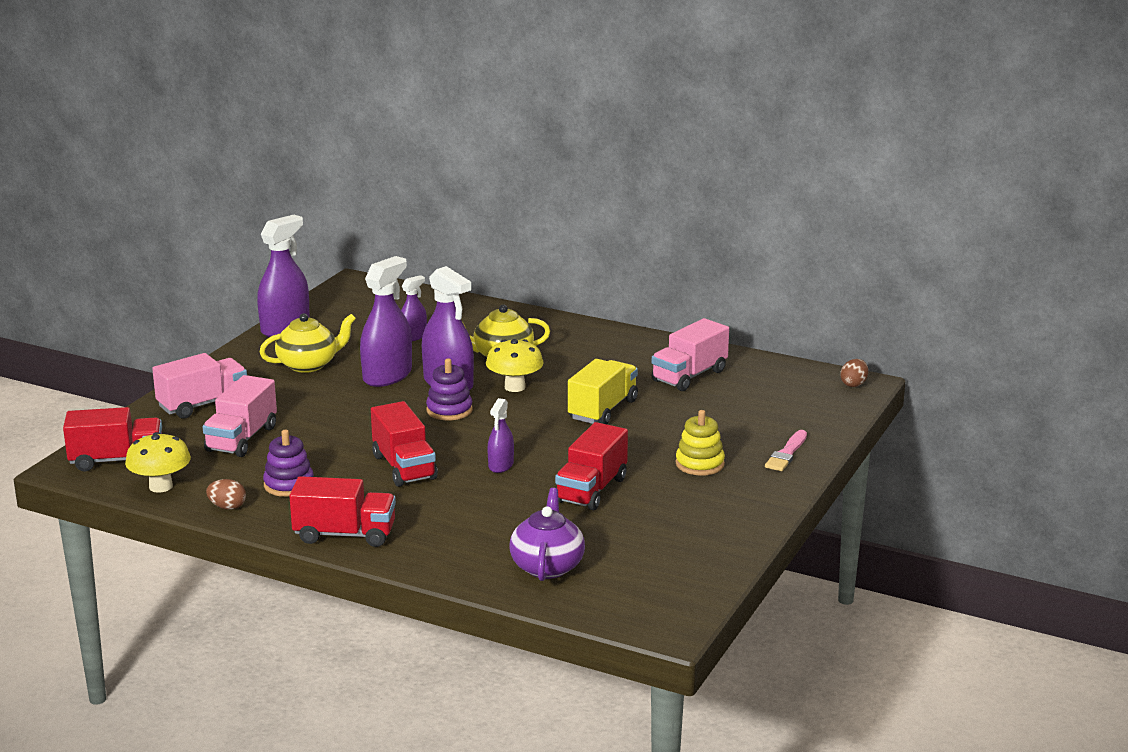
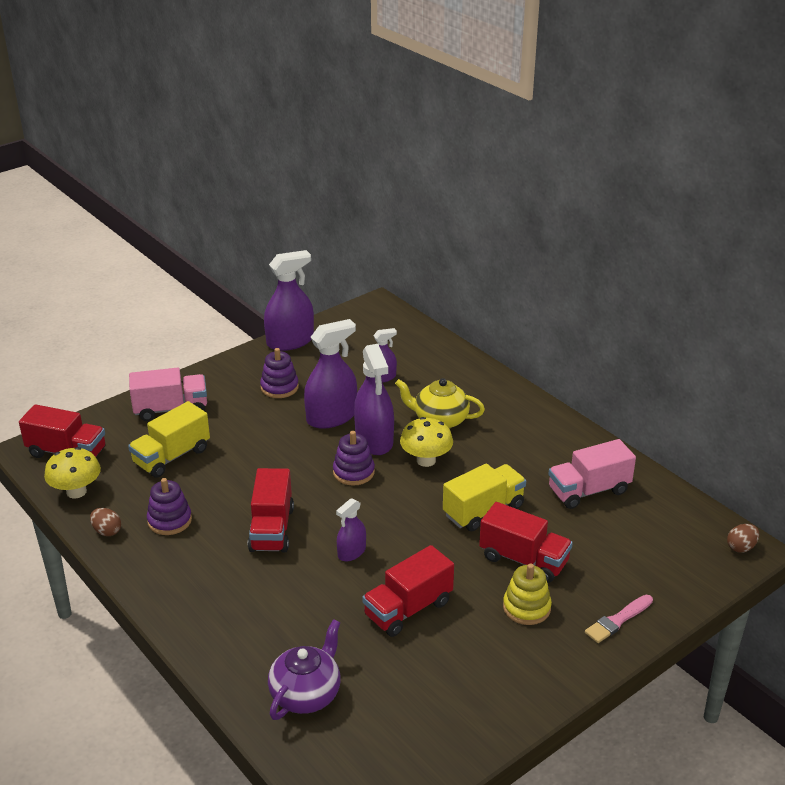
camera: 25 degrees right, 10 degrees up
pink truck [203,375,277,457] -> yellow truck [128,401,210,478]
yellow teapot [259,313,356,373] -> purple stacking toy [260,348,299,398]
red truck [289,476,396,547] -> red truck moved to [479,502,573,583]

